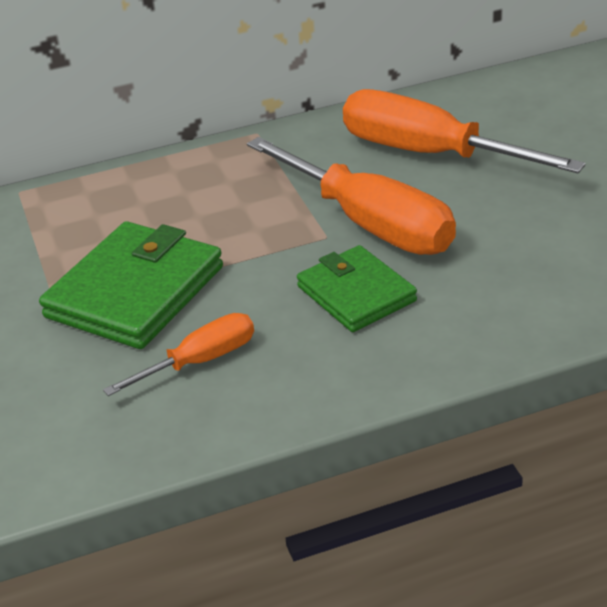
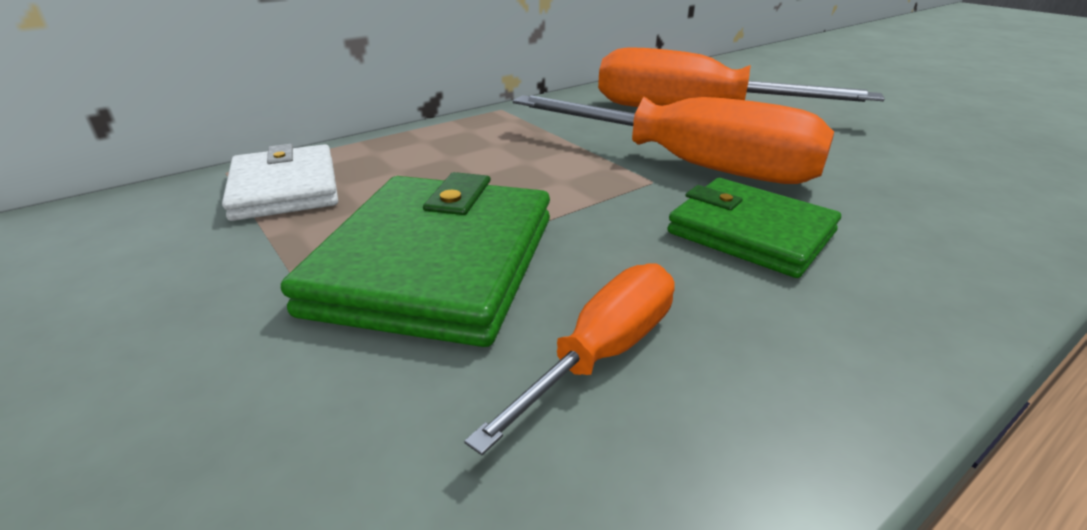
camera: 20 degrees left, 5 degrees down
none -> white wallet [222,144,338,221]

